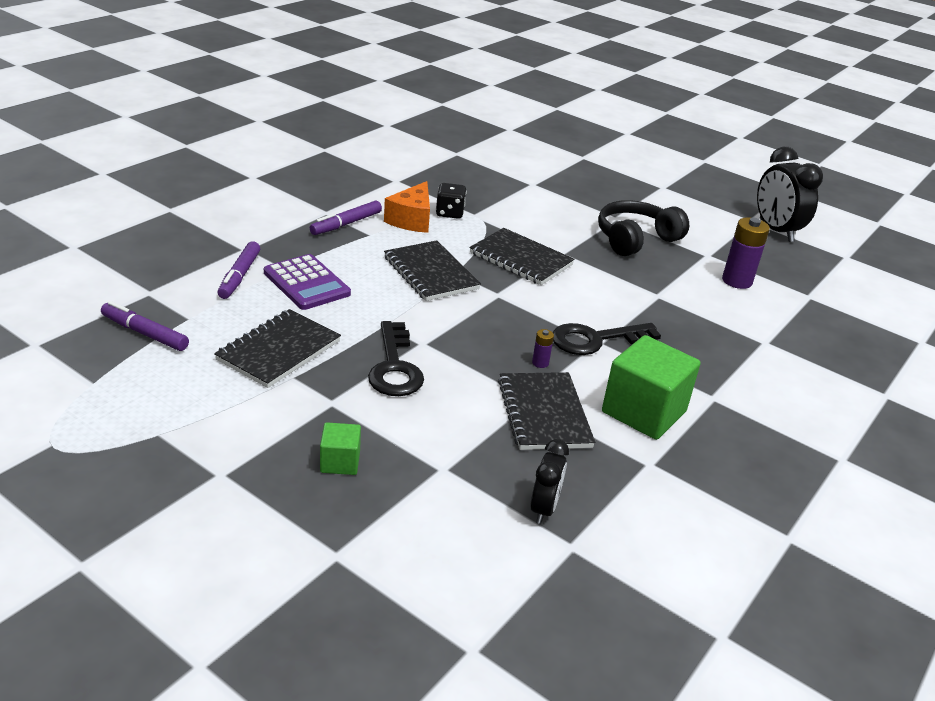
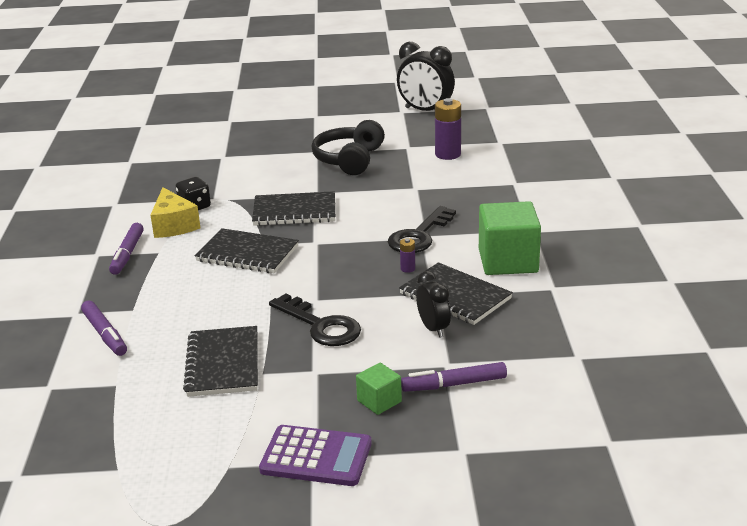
camera: 35 degrees left, 5 degrees down
purple marker [101,301,189,351] -> purple marker moved to [401,362,507,392]
purple calculator [264,254,351,310] -> purple calculator moved to [259,425,372,486]
orange cheese [384,181,430,233] -> yellow cheese [151,187,200,238]
black clock [530,439,569,524] -> black clock moved to [416,271,451,338]

